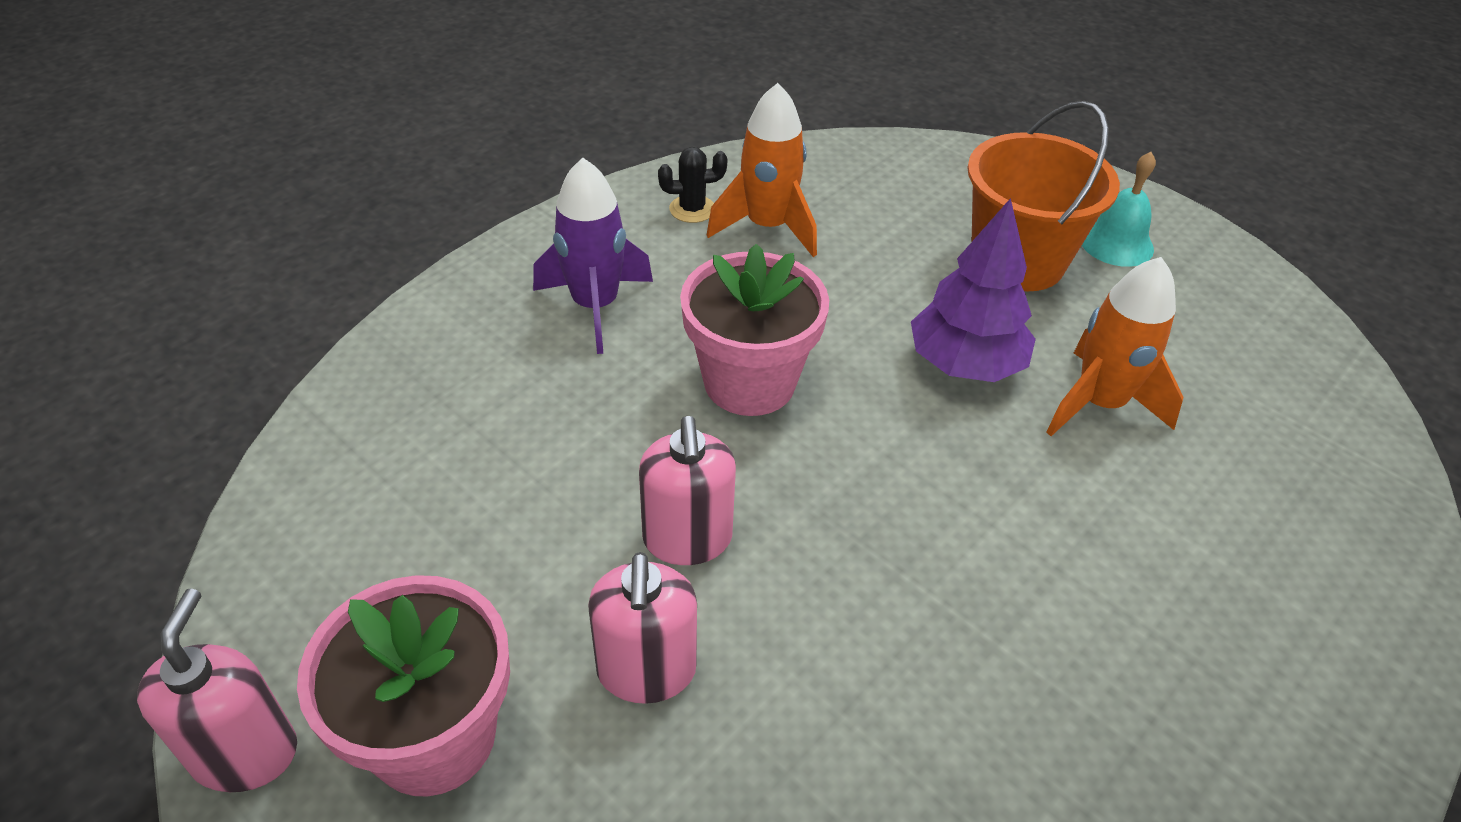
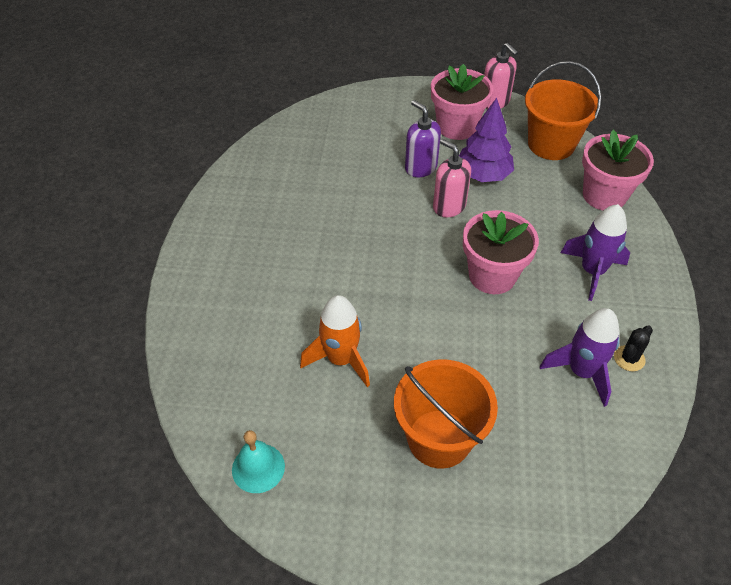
camera: 145 degrees right, 5 degrees up
pink soap dispenser [588,552,697,704] -> purple soap dispenser [405,100,441,177]
orange rocket [707,83,817,257] -> purple rocket [540,308,620,407]
purple tree [911,198,1036,382] -> purple tree moved to [459,98,514,182]
turquoise bell [1082,152,1156,267] -> turquoise bell moved to [232,430,285,493]
none -> orange bucket [525,61,601,160]
none -> pink flower pot [582,130,654,210]

